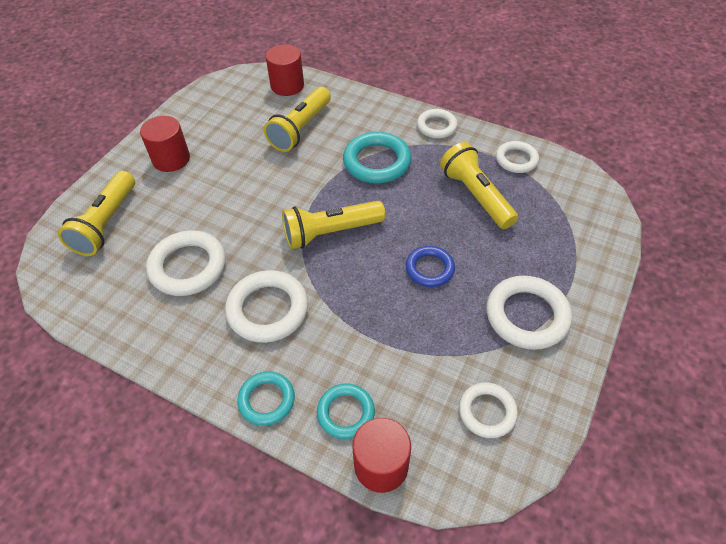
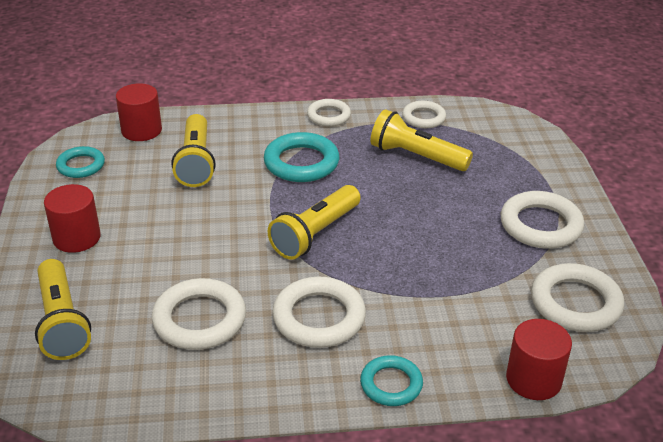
camera: 35 degrees left, 15 degrees down
turquoise ring [317,383,375,439] -> turquoise ring moved to [56,146,105,178]
blue ring [406,246,455,287] -> none
white ring [459,382,518,438] -> white ring [531,263,624,332], size x1.60

